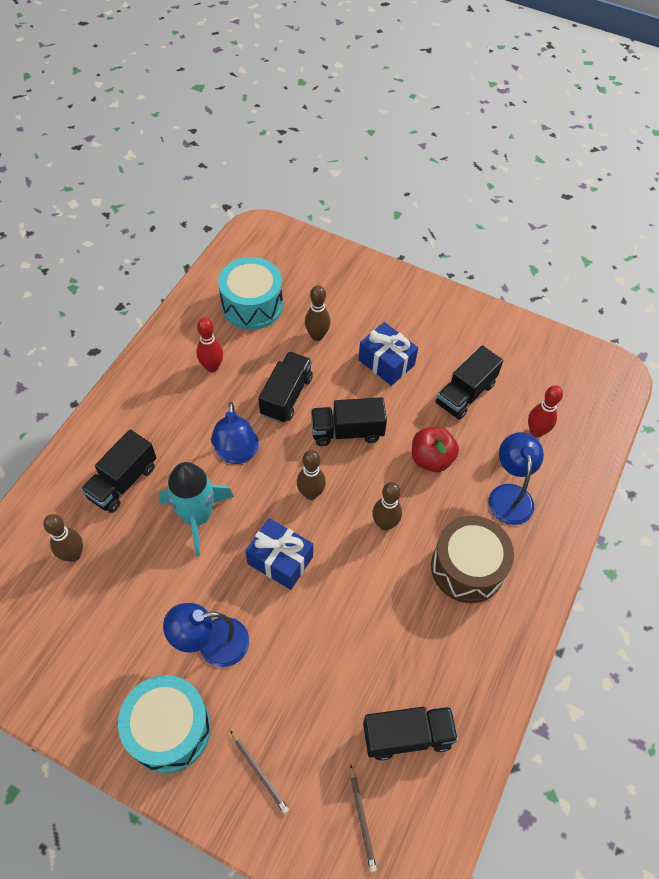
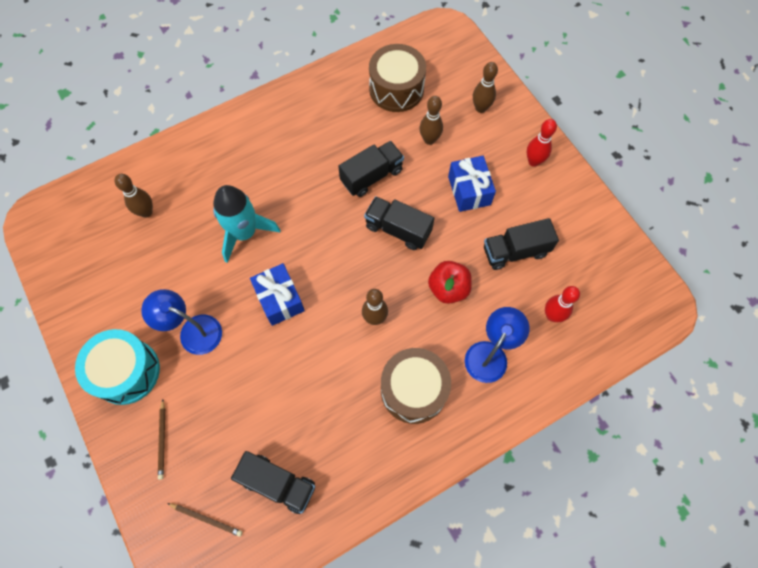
camera: 35 degrees right, 10 degrees up
black truck [81,430,156,513] -> none
red bowling pin [196,318,223,372] -> red bowling pin moved to [527,119,557,167]
blue lamp [211,402,259,464] -> none
turquoise drum [218,257,283,330] -> brown drum [369,44,426,112]
brown bowling pin [297,450,326,500] -> brown bowling pin moved to [473,62,498,113]
brown pencil [350,765,377,872] -> brown pencil turned 90 degrees counterclockwise [167,503,242,537]

